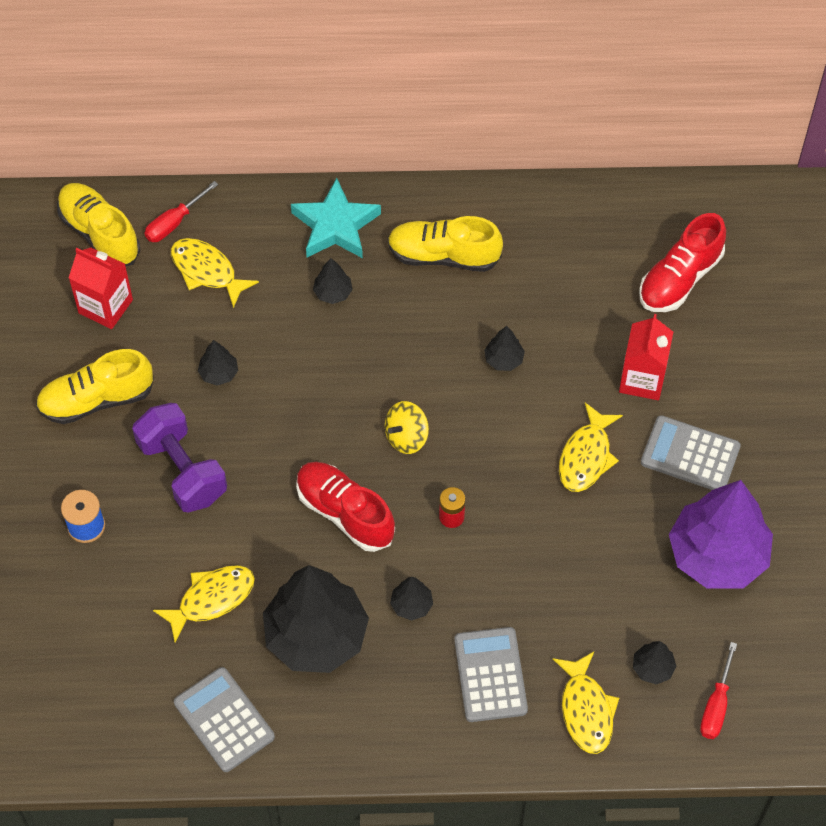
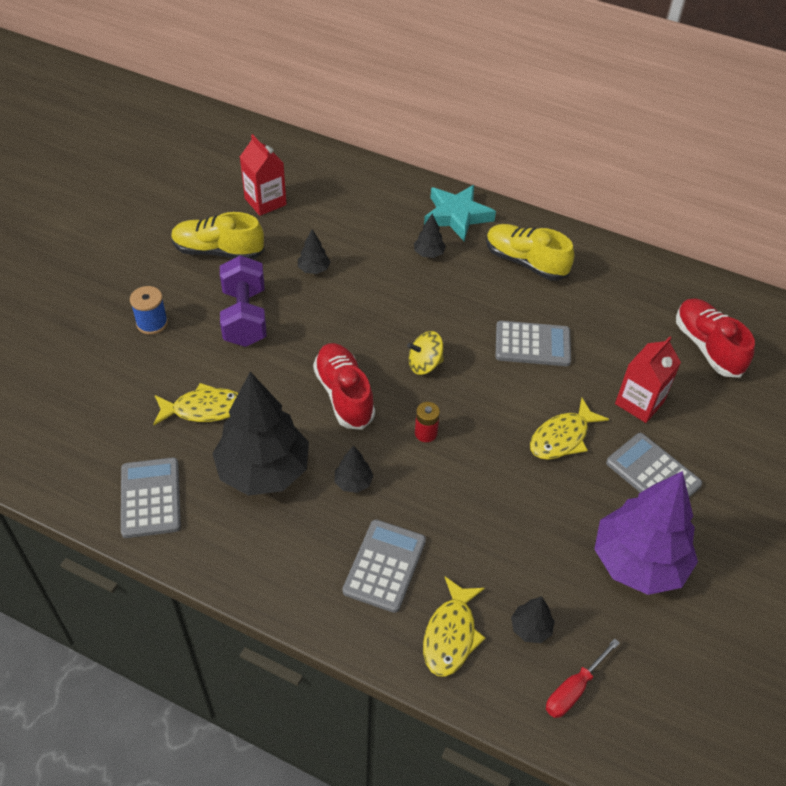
camera: 25 degrees right, 10 degrees down
yellow shoe [57,183,140,266] -> none
red screwdriver [145,181,218,242] -> none
yellow fish [171,238,259,308] -> none
black tree [484,326,525,371] -> grey calculator [495,321,571,366]
red shoe [639,213,726,312] -> red shoe turned 90 degrees clockwise [676,299,755,378]

